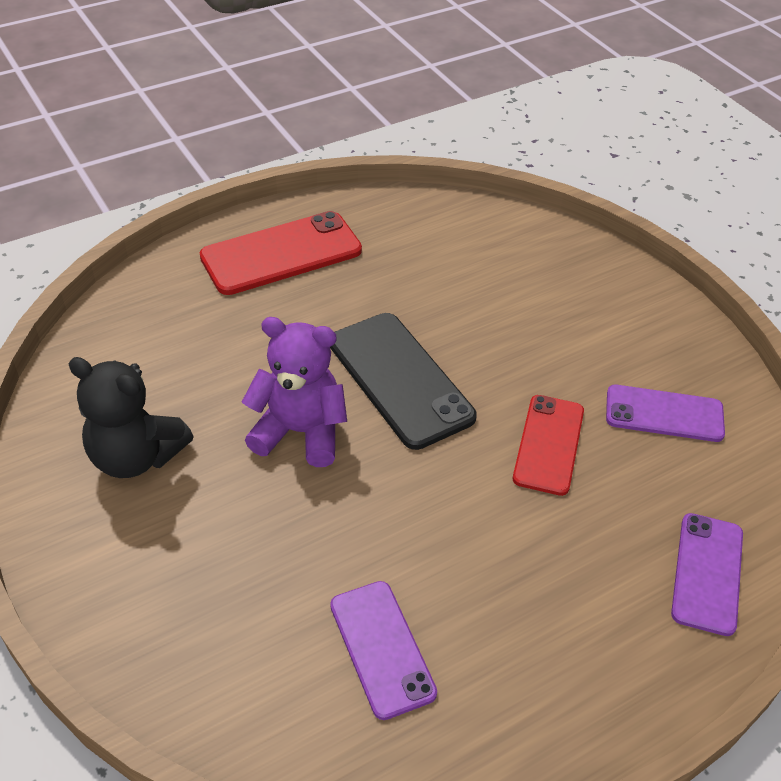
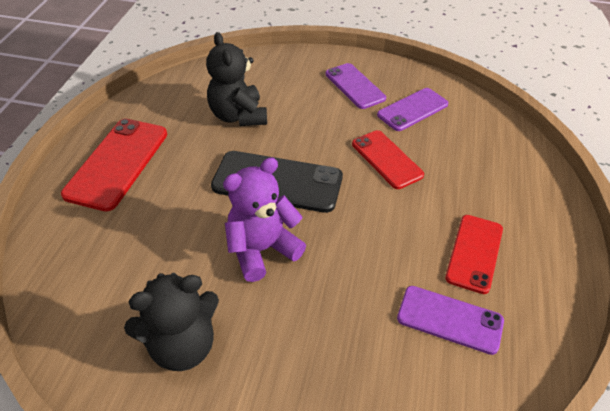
camera: 45 degrees left, 0 degrees up
purple phone [671,513,743,636] -> purple phone moved to [326,63,386,109]
none -> black teddy bear [206,32,267,126]
none -> red phone [445,215,503,294]

